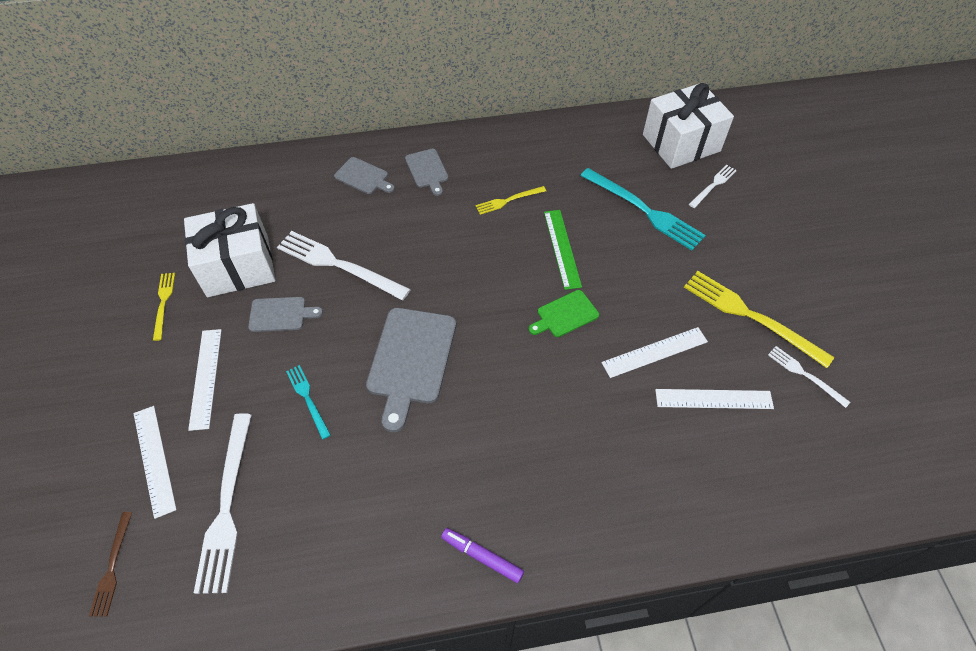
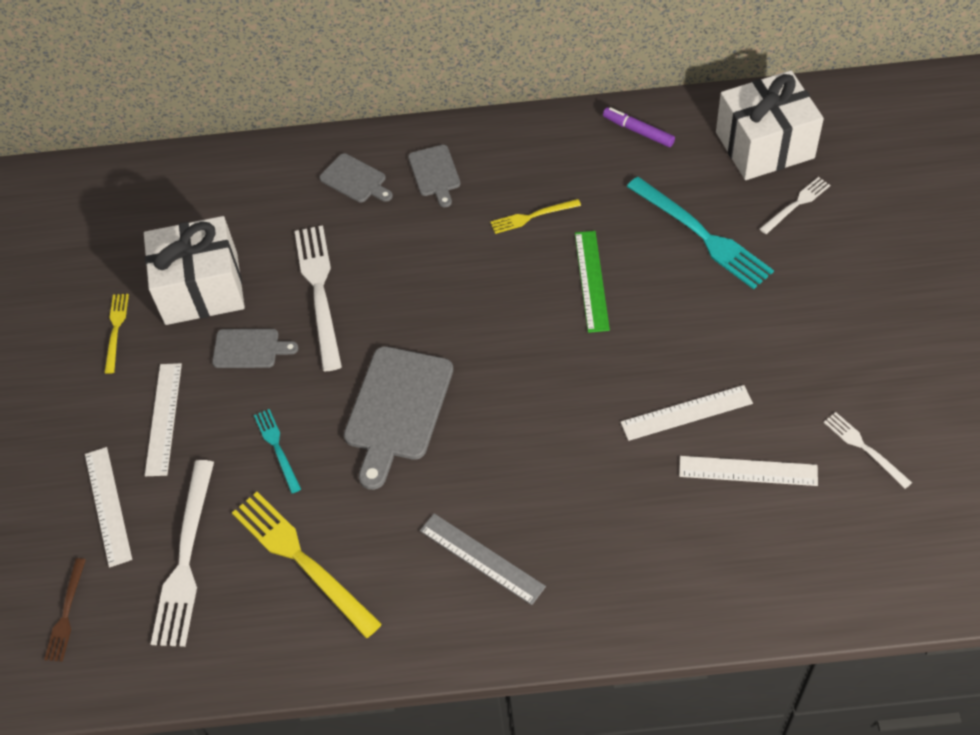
camera: 10 degrees right, 0 degrees up
white fork [277,231,411,300] -> white fork turned 45 degrees clockwise [295,225,342,371]
purple marker [441,528,524,583] -> purple marker moved to [603,107,675,147]
green cutting board [529,290,599,337] -> none
yellow fork [684,271,835,368] -> yellow fork moved to [232,492,382,638]
none -> grey ruler [420,513,546,605]

